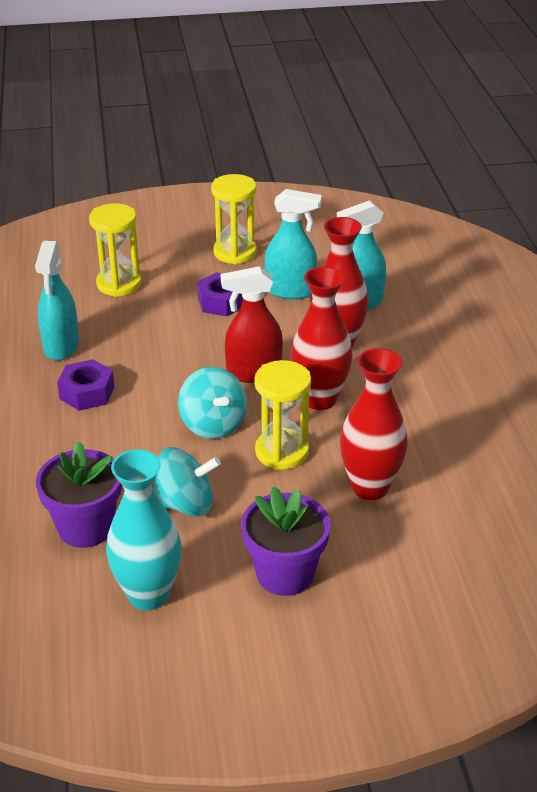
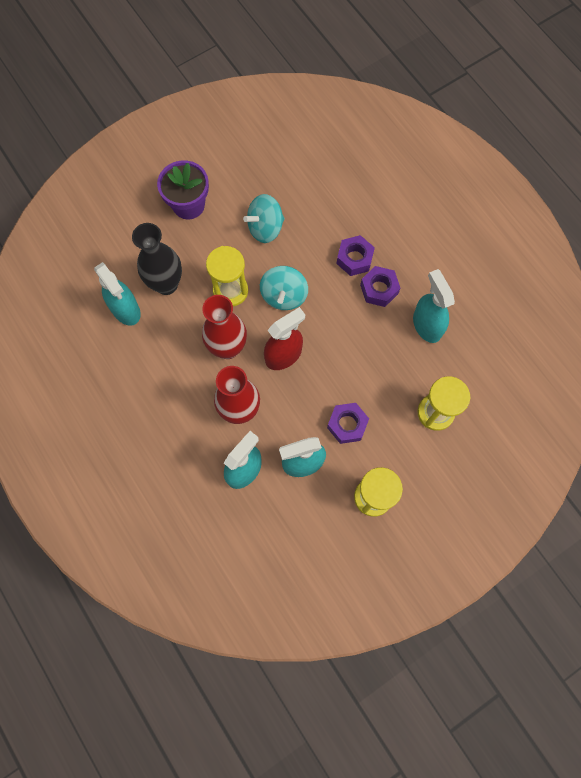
camera: 155 degrees right, 35 degrees up
purple flower pot [36,442,122,548] -> none
turquoise vase [106,449,182,611] -> none
turquoise spinning top [178,367,247,439] -> turquoise spinning top turned 120 degrees counterclockwise [260,266,308,310]
red vase [340,348,408,500] -> black vase [132,223,182,295]
none -> turquoise spray bottle [94,262,141,326]
none -> purple nut [336,235,375,276]

